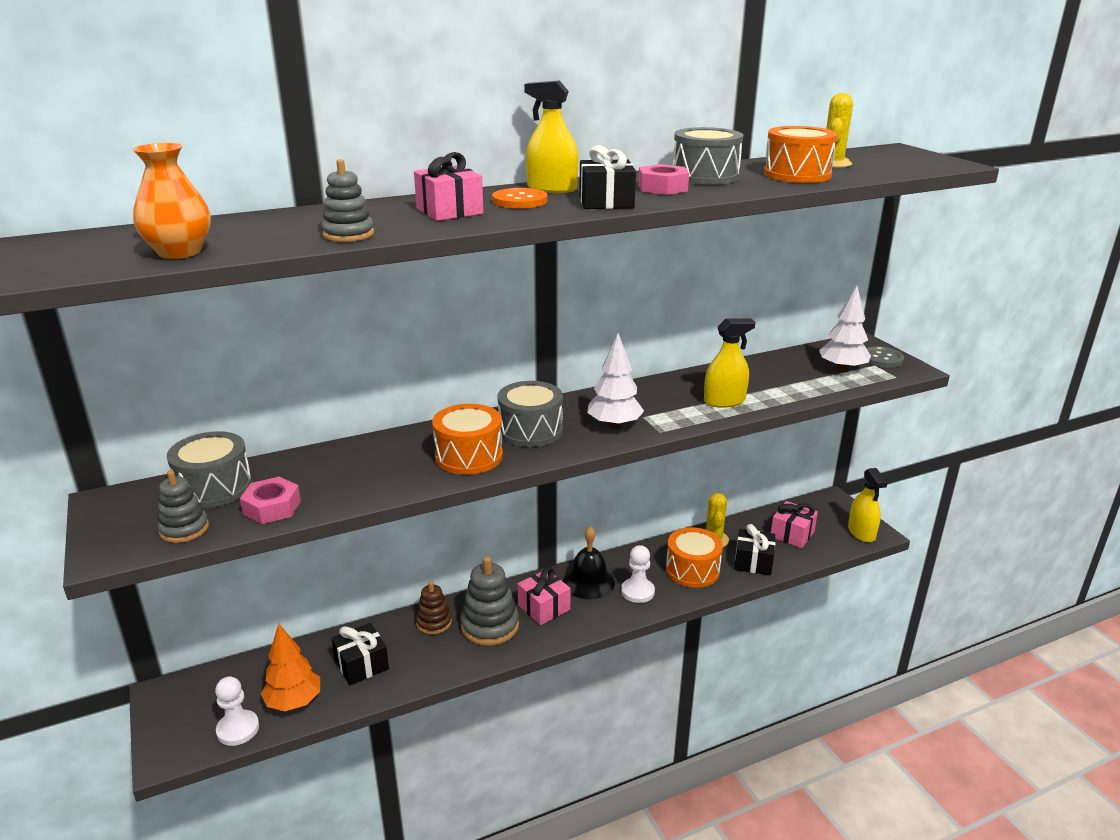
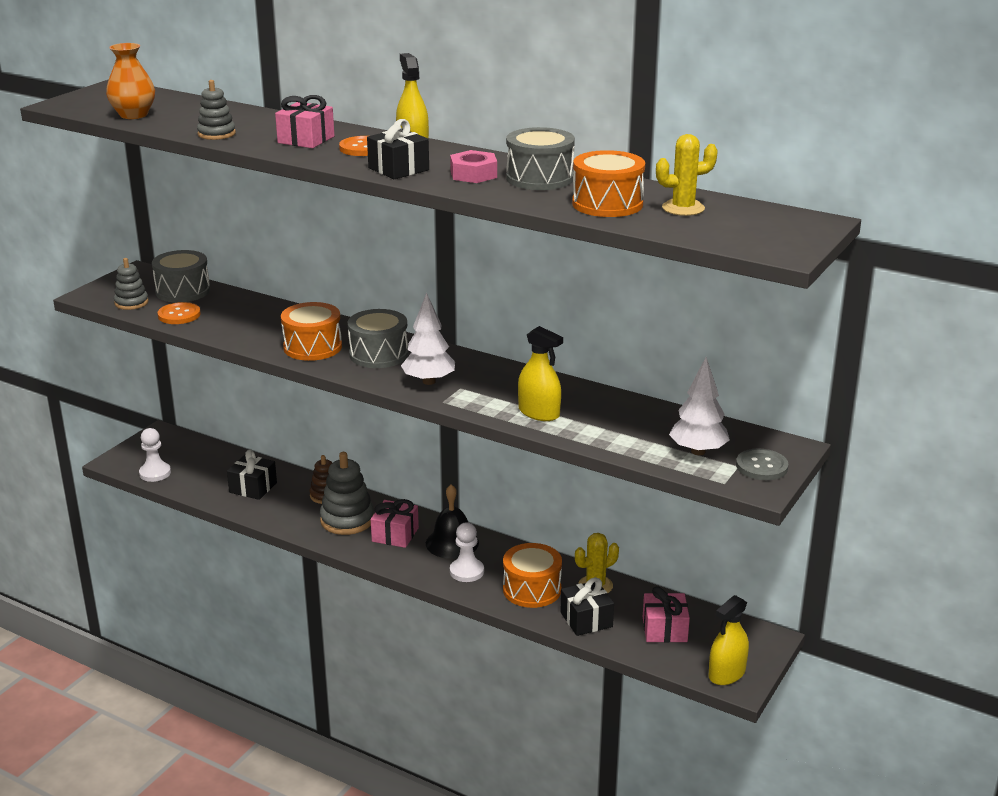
camera: 55 degrees right, 0 degrees up
pink nut [240,477,301,524] -> orange button [158,302,201,324]
orange tree [261,624,320,711] -> none

